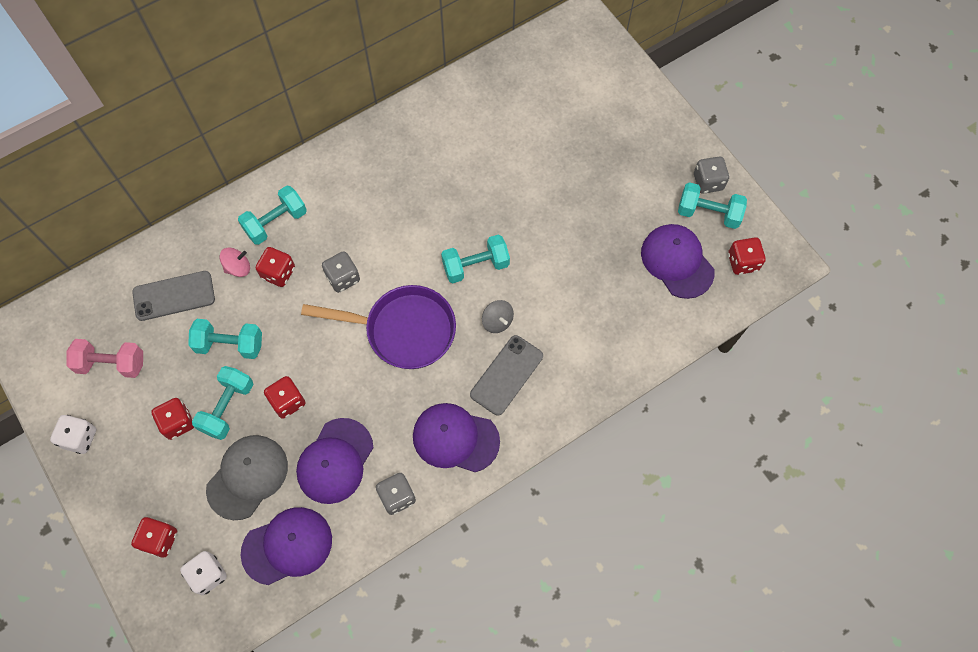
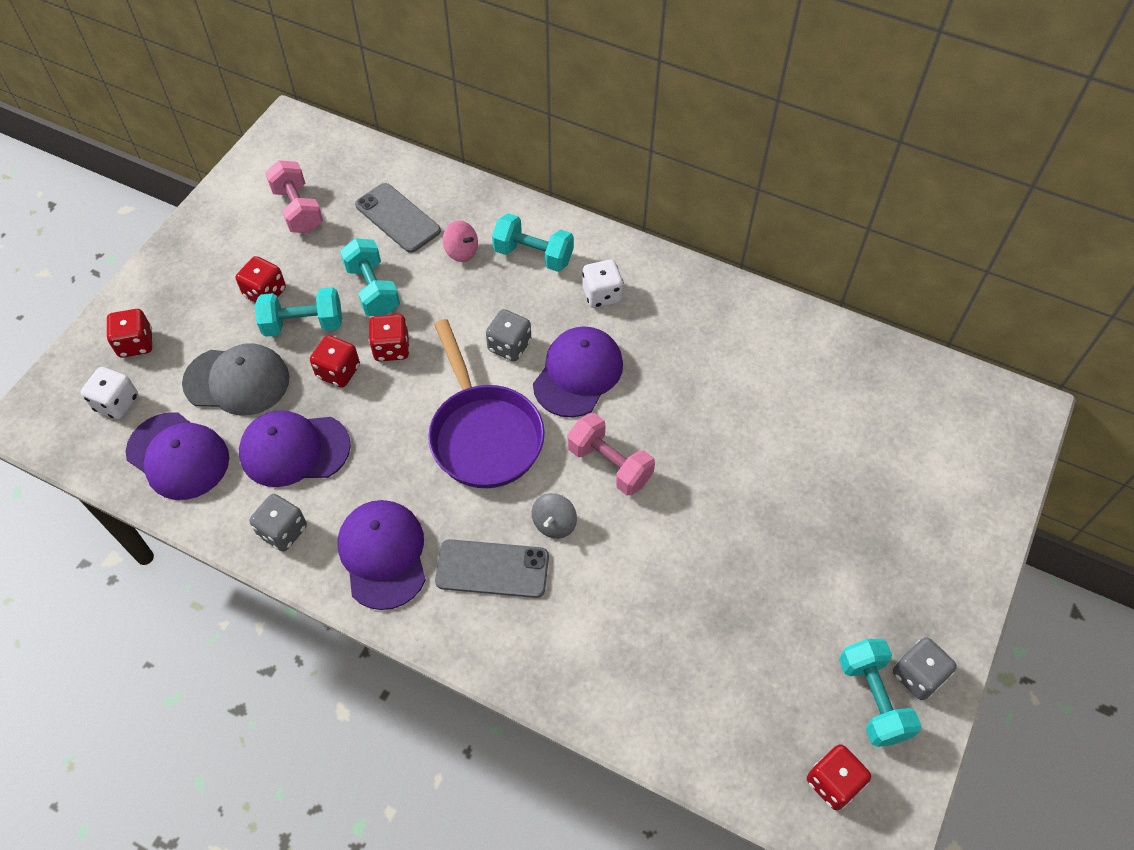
camera: 60 degrees right, 10 degrees down
white dice [50,415,96,454] -> white dice moved to [582,260,623,308]
red dice [256,247,295,287] -> red dice moved to [369,314,410,361]
turquoise dumbbell [441,234,510,283] -> pink dumbbell [568,413,655,495]
purple cap [641,224,715,299] -> purple cap moved to [533,326,623,418]

